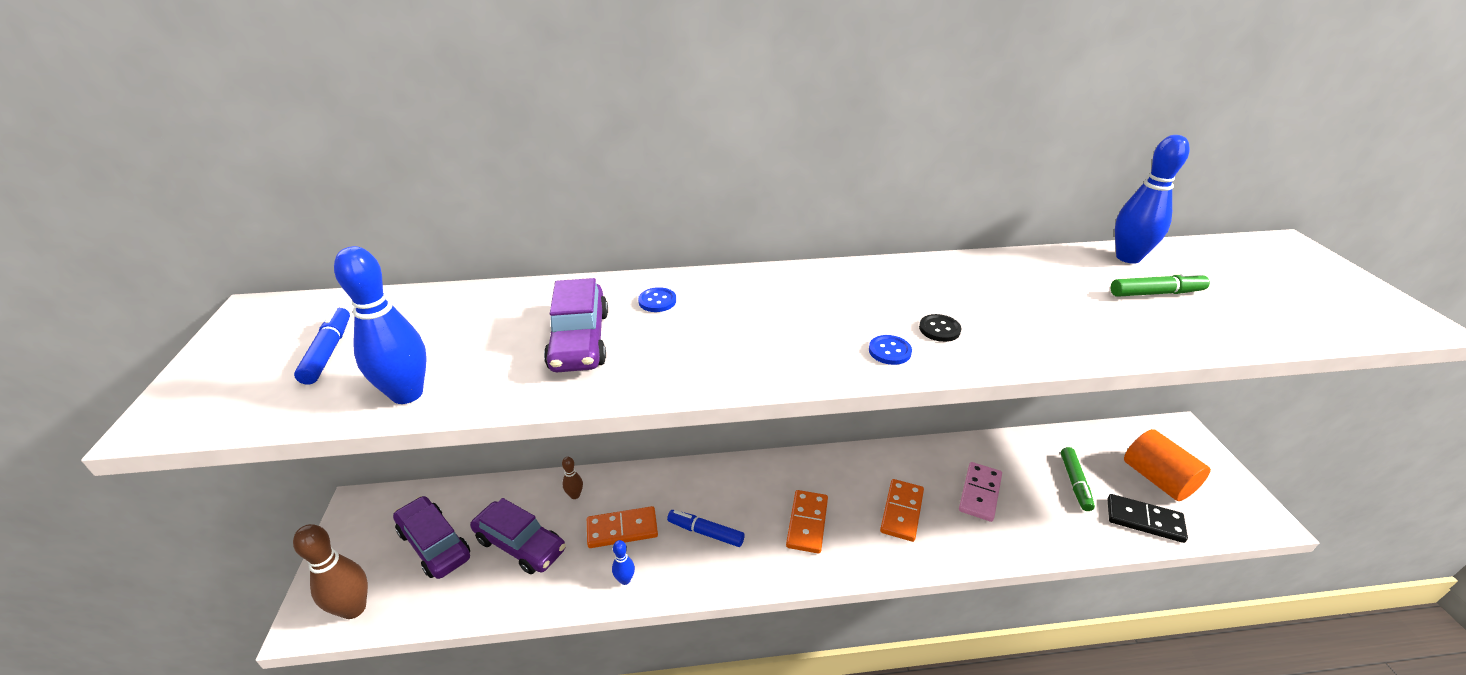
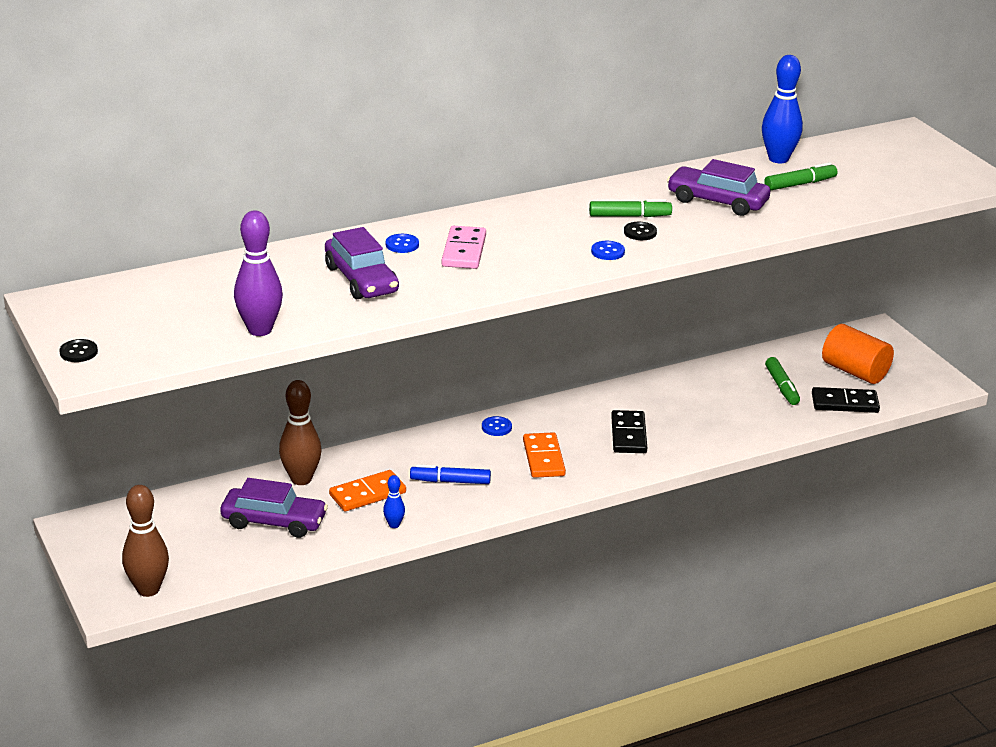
camera: 20 degrees left, 5 degrees down
blue marker [294,307,350,385] -> none
blue bowling pin [334,246,427,404] -> purple bowling pin [234,210,283,336]
purple car [393,496,470,579] -> purple car moved to [667,159,770,216]
brown bowling pin [562,457,583,499] -> brown bowling pin [279,380,322,485], size x2.00
orange domino [880,479,924,542] -> black domino [611,410,647,453]
pink domino [959,462,1002,522] -> pink domino moved to [442,226,486,269]
none -> black button [60,339,98,362]
none -> blue button [482,416,512,436]
none -> green marker [589,199,672,217]

